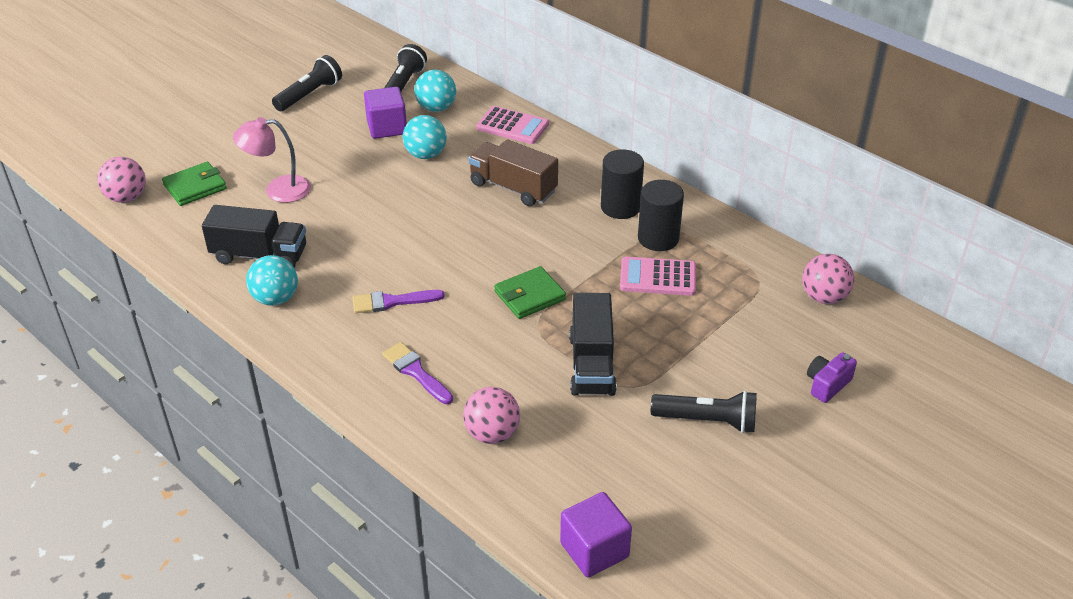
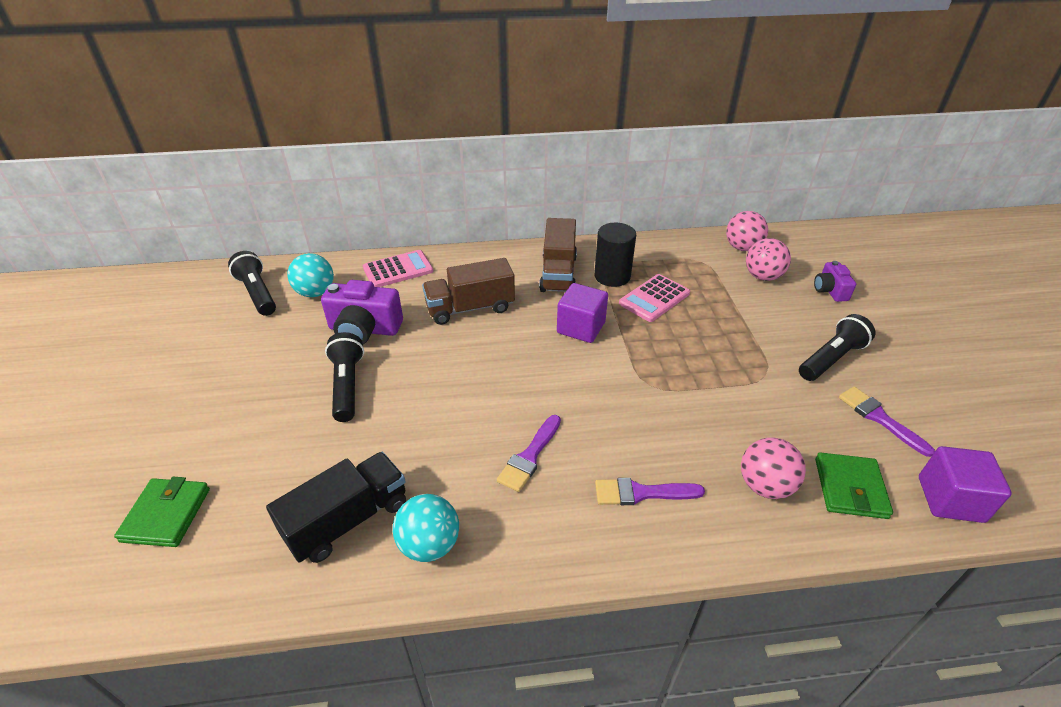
camera: 50 degrees left, 0 degrees up
pink ball [97,157,146,203] -> pink ball moved to [746,238,791,281]
pink lamp [233,117,311,203] -> none
black flashlight [272,55,342,111] -> black flashlight moved to [325,332,364,422]
purple cube [364,87,407,139] -> purple cube moved to [557,283,608,343]
turquoise ball [403,115,447,159] -> purple camera [321,280,403,344]
green wallet [494,266,566,319] -> green wallet moved to [815,452,893,519]
black truck [569,293,617,396] -> none
black cylinder [601,149,644,219] -> brown truck [539,218,577,292]
none -> purple brush [839,387,935,457]

